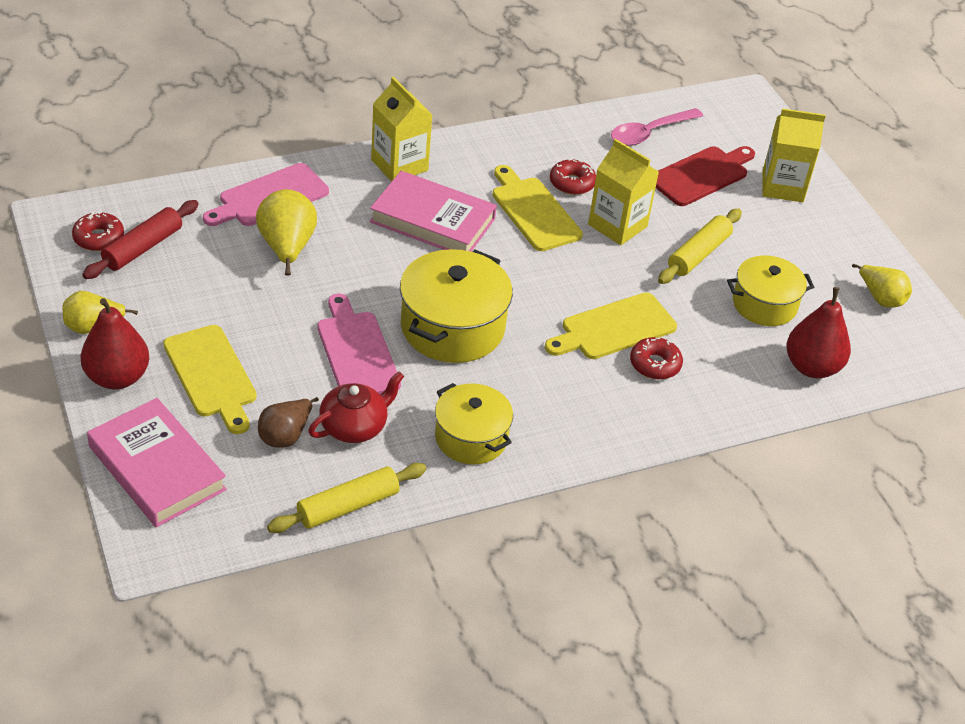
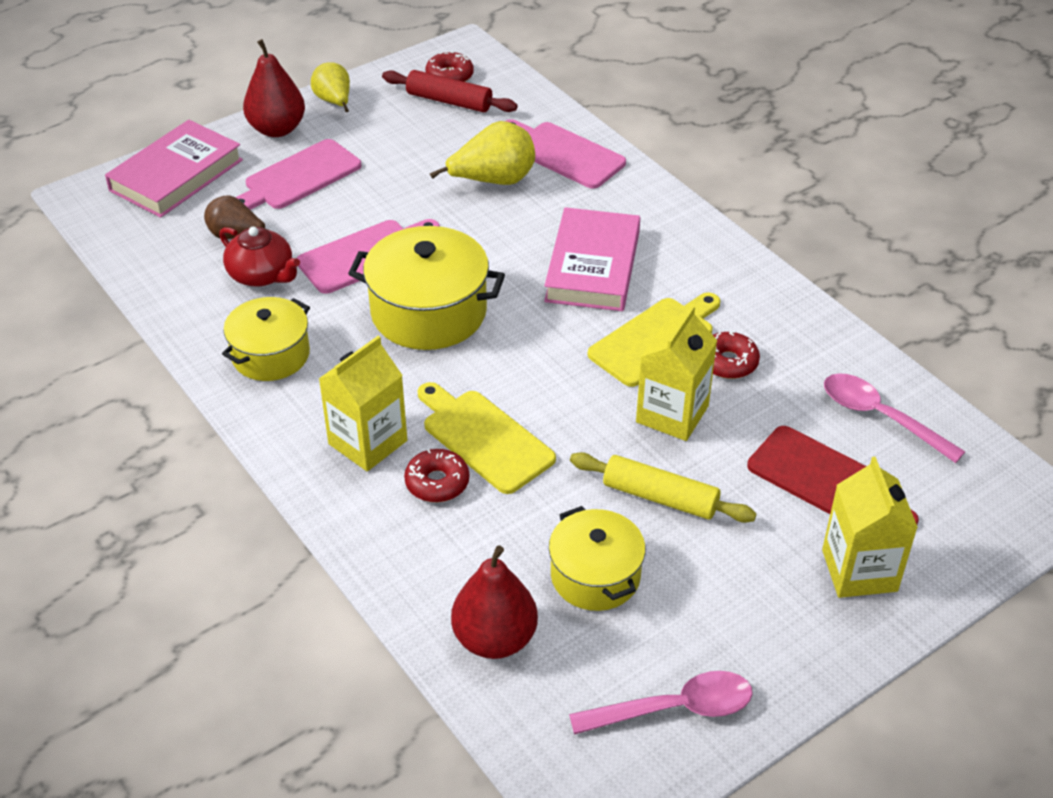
camera: 80 degrees right, 0 degrees up
yellow cutting board [163,325,257,434] -> pink cutting board [235,139,362,210]
yellow rolling pin [267,463,427,533] -> none
yellow carton [371,77,432,182] -> yellow carton moved to [319,336,407,471]
yellow pear [852,264,912,308] -> pink spoon [569,671,753,735]

